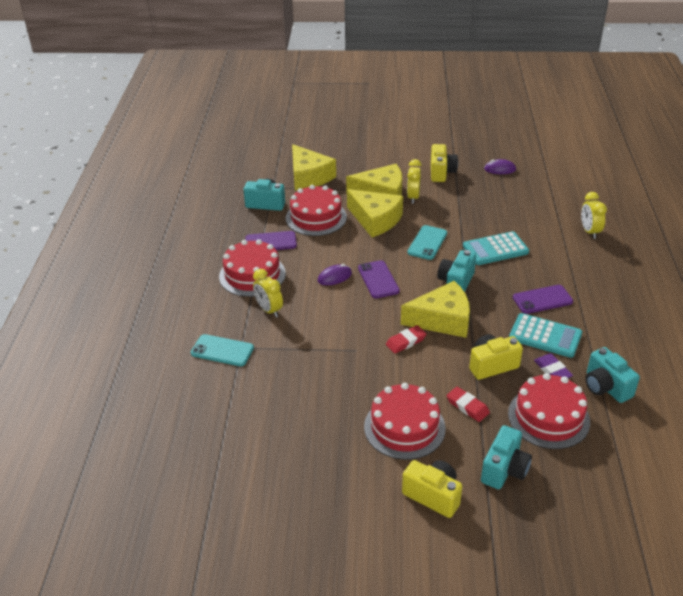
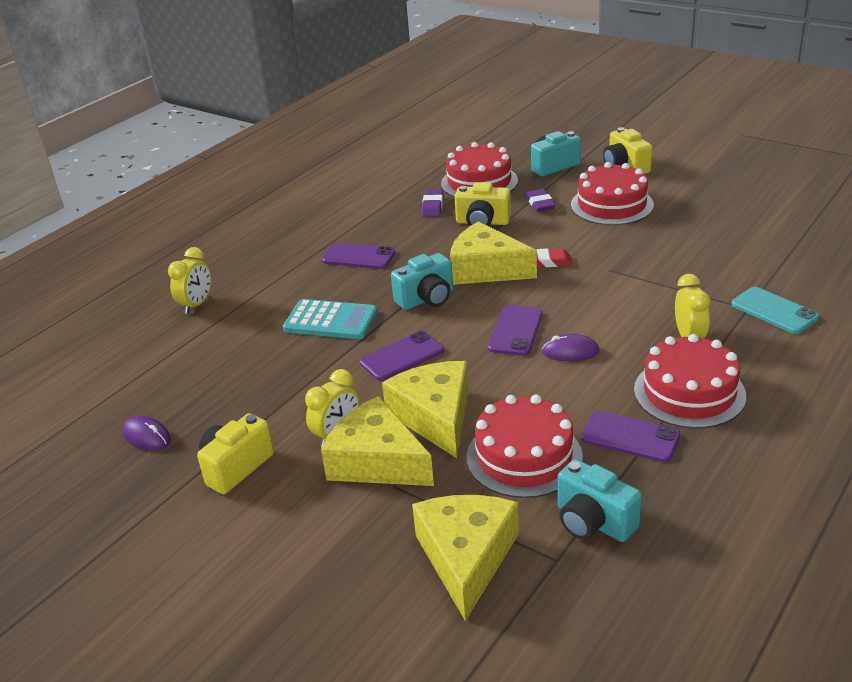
camera: 145 degrees left, 5 degrees down
turquoise phone [408,225,447,260] -> purple phone [360,331,444,381]
red eraser [446,387,490,422] -> purple eraser [525,189,556,212]
turquoise calculator [509,313,582,358] -> none
turquoise camera [585,347,640,403] -> none

